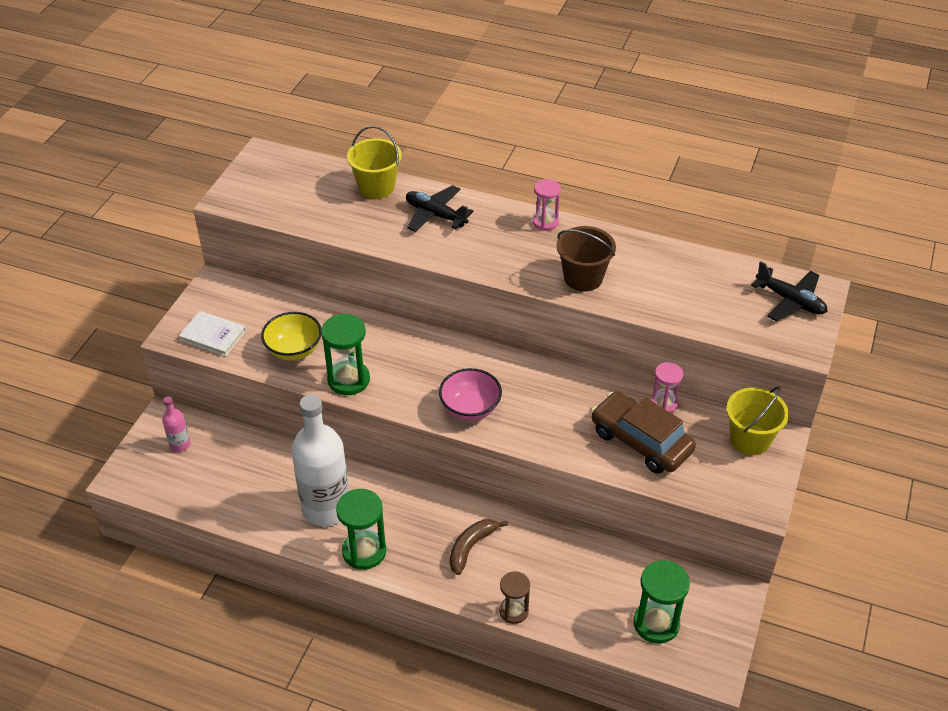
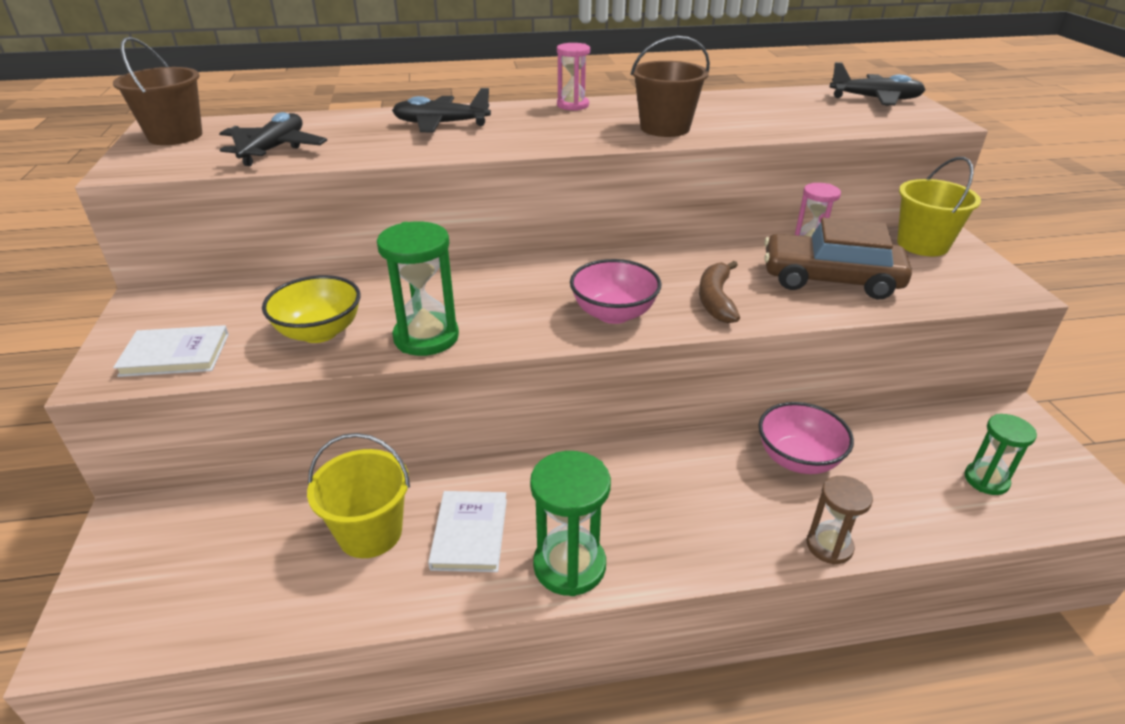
camera: 30 degrees left, 10 degrees down
pink bottle [162,396,191,452] -> none
white bottle [291,394,349,526] -> white book [428,491,507,572]
yellow bucket [347,126,402,199] -> yellow bucket moved to [307,433,410,558]
brown banana [450,519,508,575] -> brown banana moved to [699,261,740,323]
green hourglass [634,560,690,644] -> green hourglass [965,414,1037,495], size x0.64
none -> brown bucket [113,37,202,145]
none -> black plane [219,112,327,166]
none -> pink bowl [758,402,854,474]

